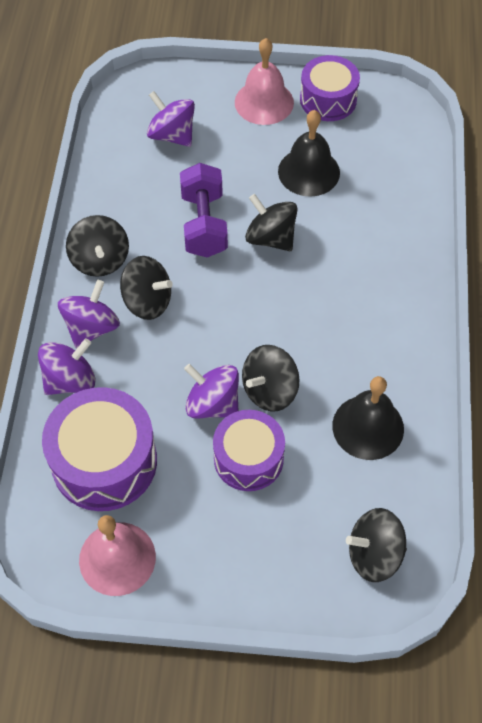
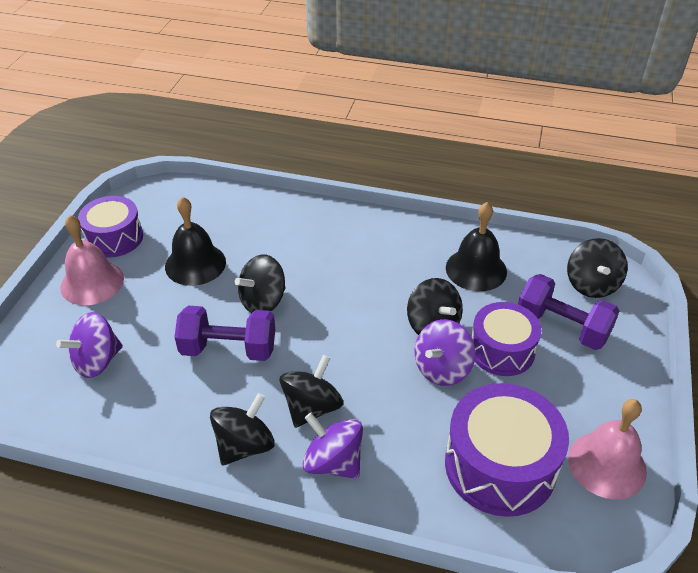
camera: 80 degrees left, 15 degrees down
purple spinning top [38,338,96,395] -> none
black spinning top [66,215,129,277] -> black spinning top turned 45 degrees counterclockwise [210,393,275,465]
none -> purple dumbbell [518,274,619,350]

